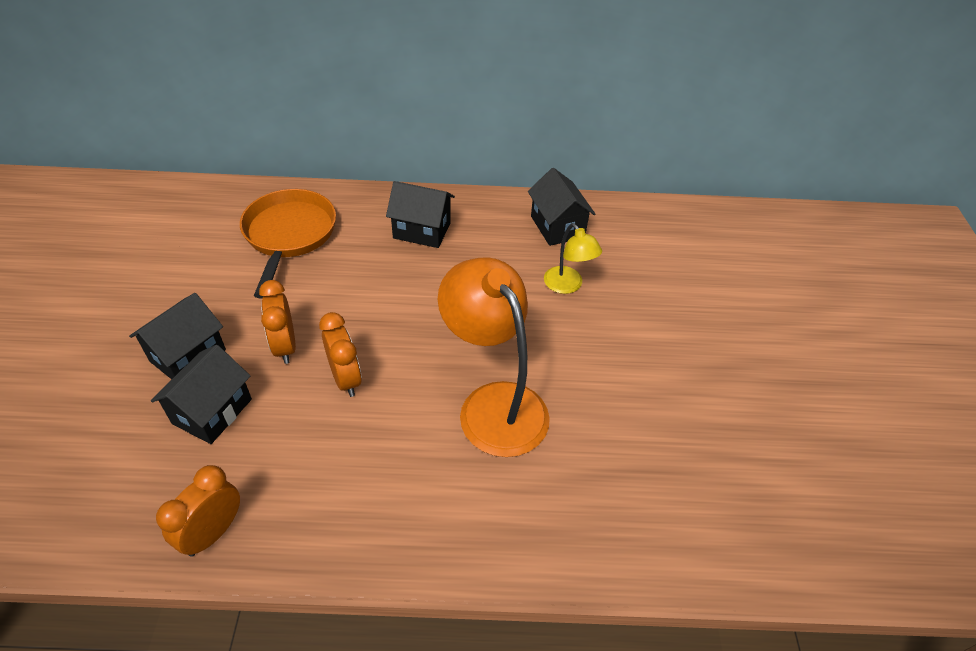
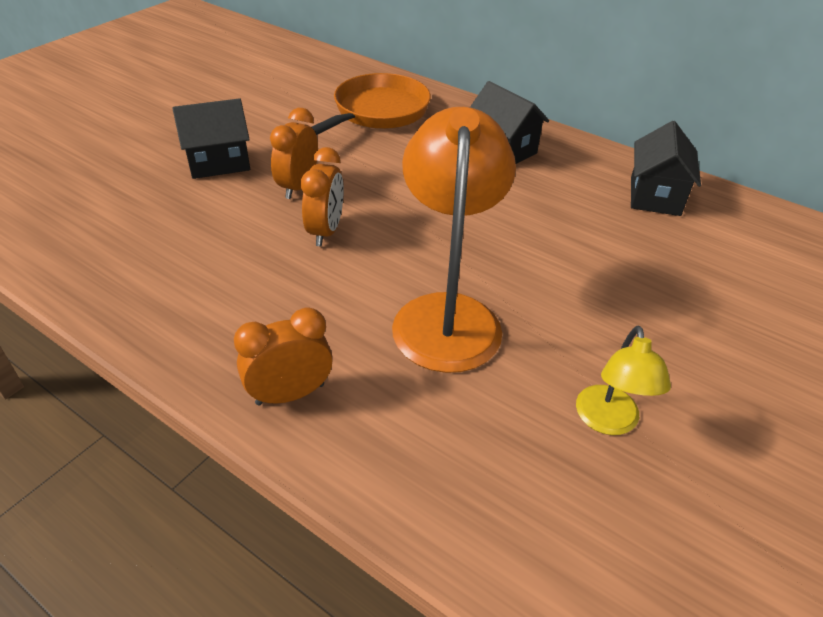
camera: 35 degrees right, 5 degrees down
black house [151,345,252,444] -> none
orange clock [156,465,240,557] -> orange clock moved to [234,307,333,405]
yellow lamp [544,223,602,294] -> yellow lamp moved to [576,326,671,435]

